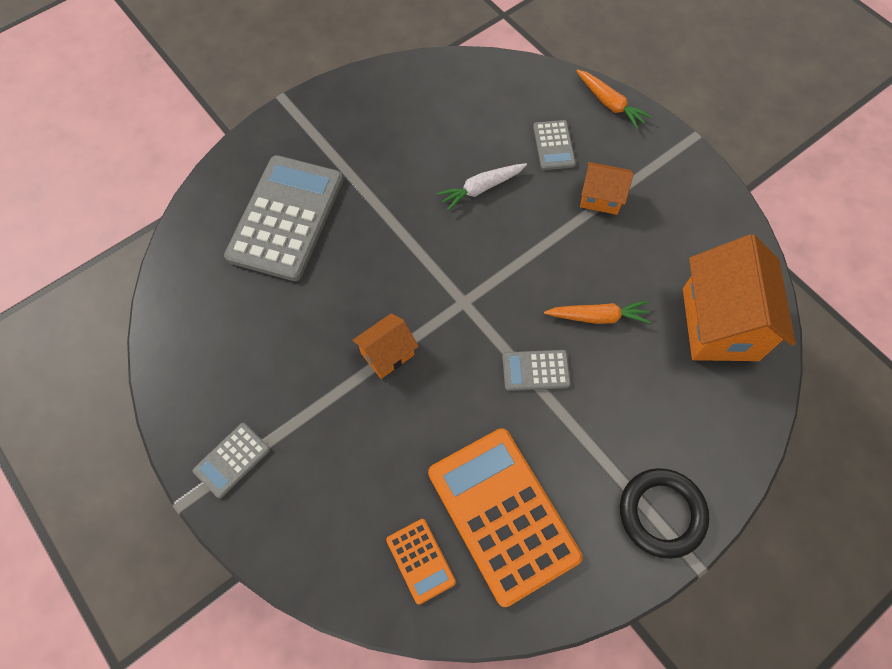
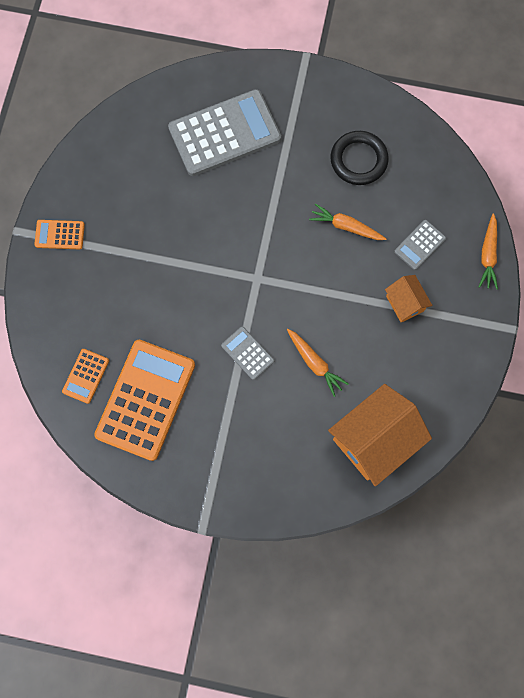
camera: 50 degrees right, 10 degrees up
grey calculator [192,423,270,498] -> orange calculator [34,220,85,249]
orange house [352,313,419,379] -> none
white carrot [437,163,527,211] -> orange carrot [309,203,386,240]
black ring [620,468,709,559] -> black ring moved to [330,131,389,185]

